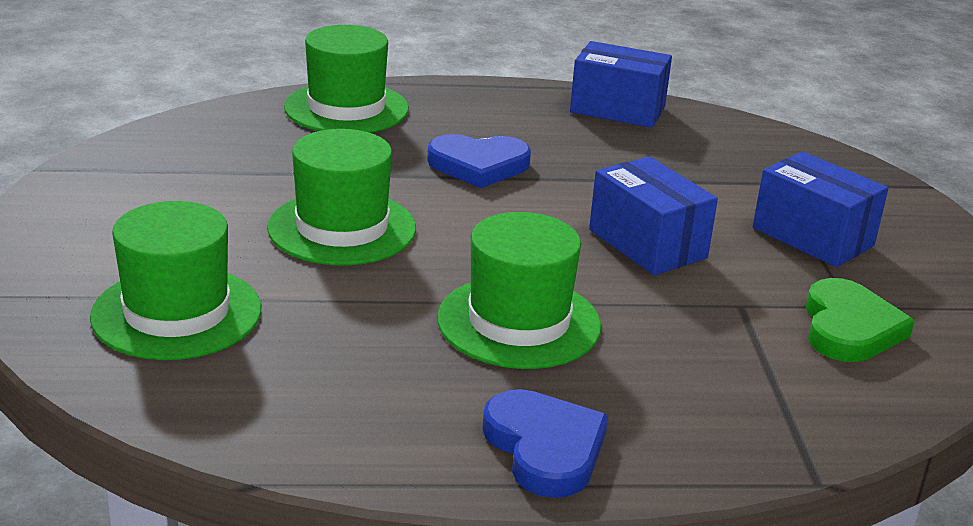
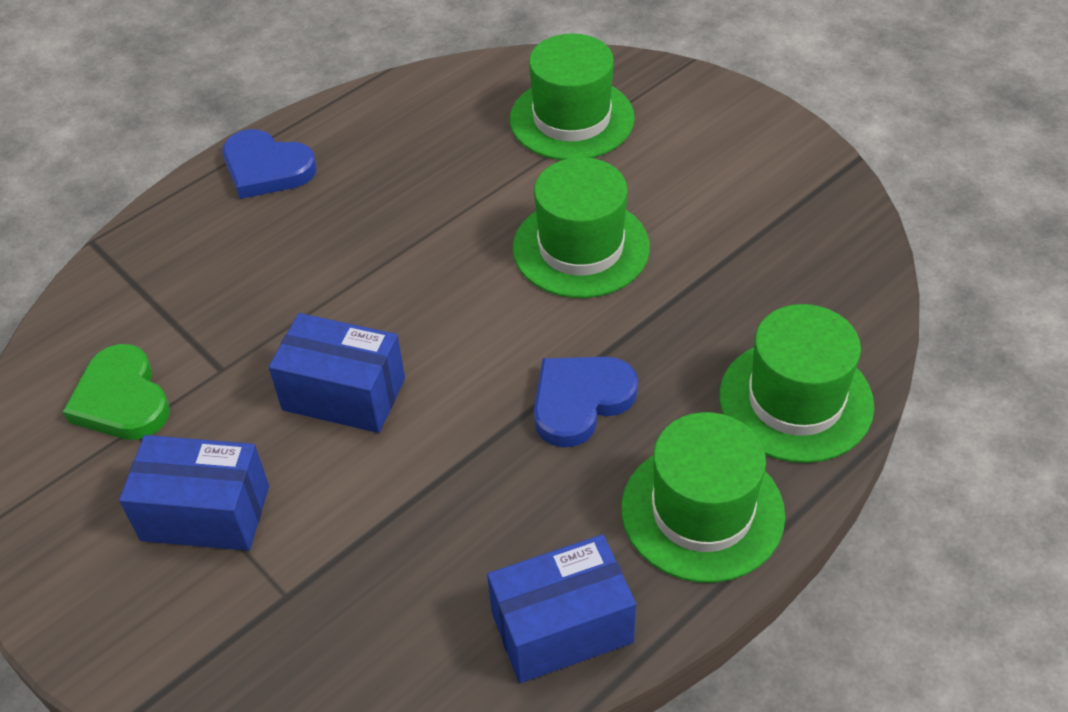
camera: 145 degrees right, 20 degrees up
green hat [437,212,601,369] -> green hat moved to [621,412,785,583]

